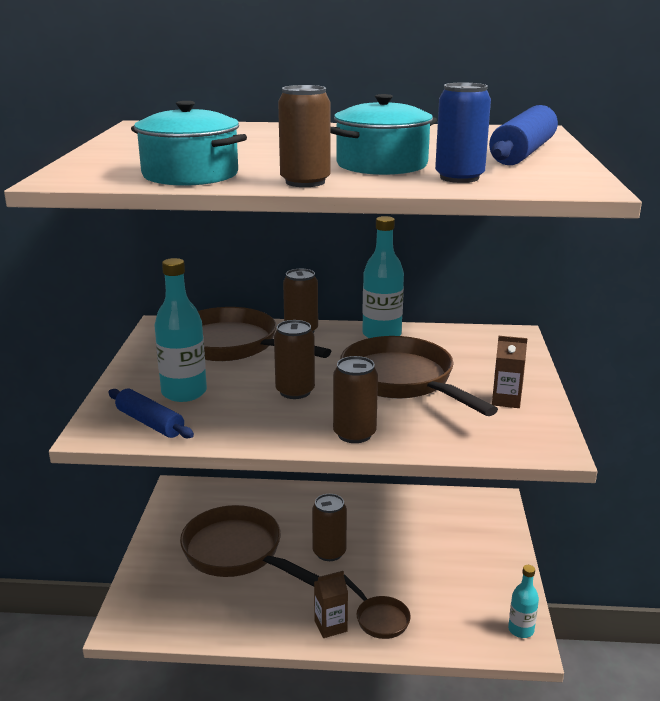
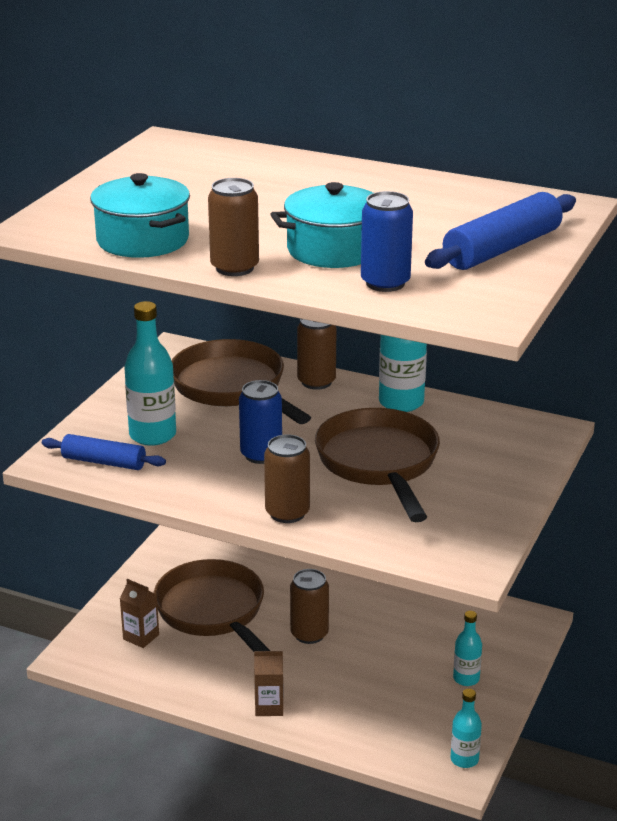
camera: 20 degrees right, 5 degrees up
blue rolling pin [108,389,194,438] -> blue rolling pin turned 45 degrees counterclockwise [42,434,166,470]
brown can [274,320,315,399] -> blue can [239,380,282,464]
brown pan [344,574,411,639] -> none
brown carton [492,336,527,408] -> brown carton moved to [120,579,159,648]
none -> turquoise bottle [453,611,482,686]

